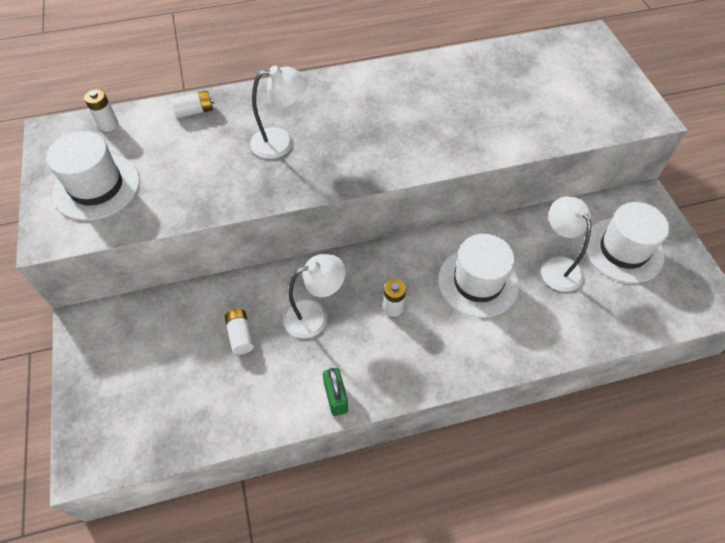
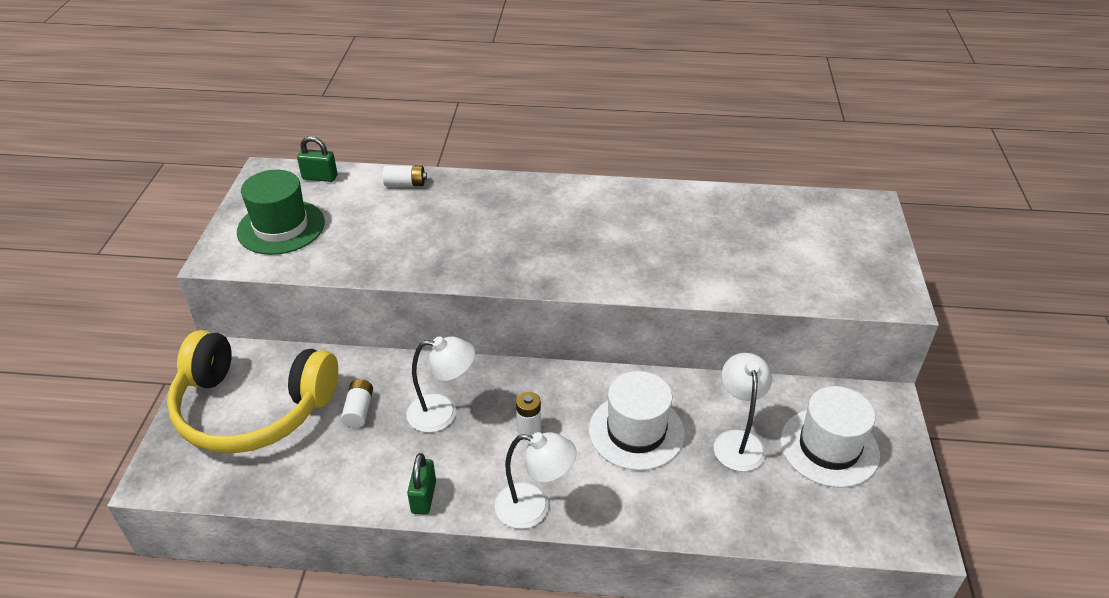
camera: 20 degrees right, 15 degrees down
white hat [46,131,140,220] -> green hat [237,170,325,255]
white battery [84,89,118,132] -> green padlock [297,136,337,182]
white lamp [250,66,308,159] -> white lamp moved to [494,432,577,529]
none -> yellow headphones [167,330,338,453]

